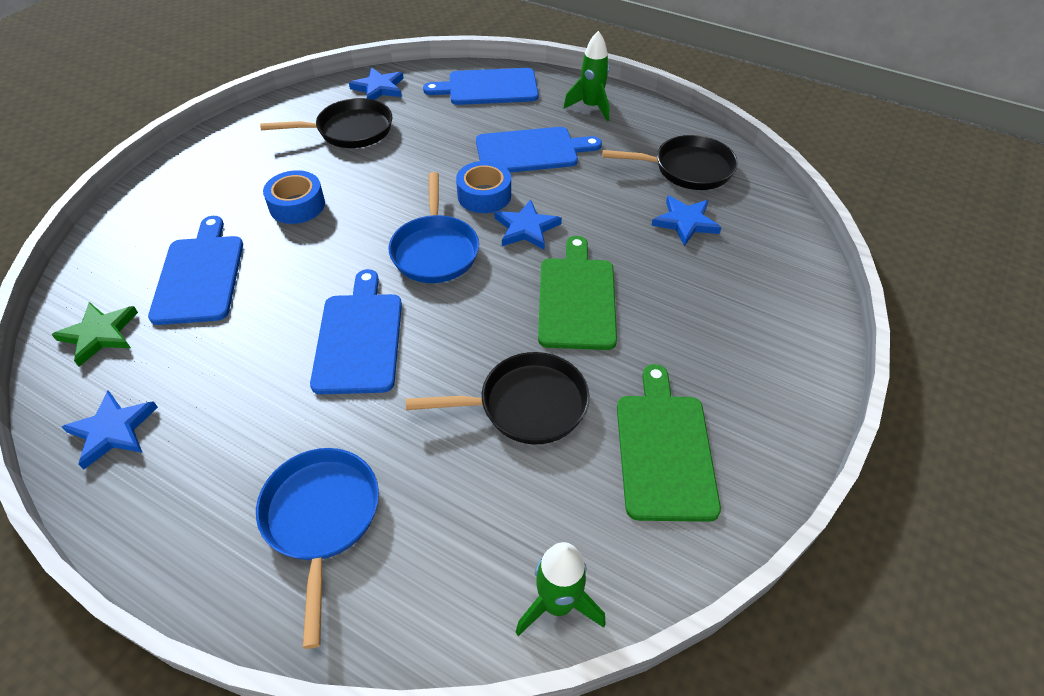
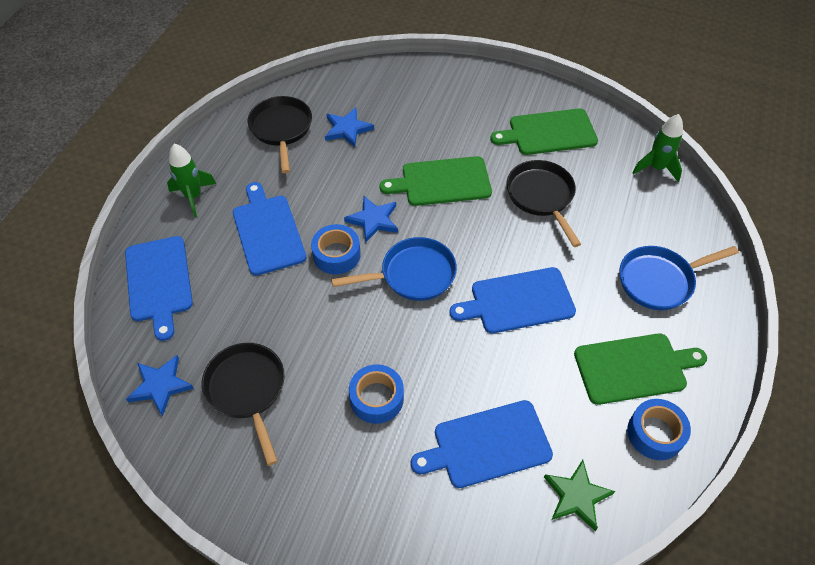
camera: 100 degrees left, 5 degrees up
blue star [62,391,158,469] -> blue tape [627,399,691,460]
none -> green cutting board [574,333,707,405]

